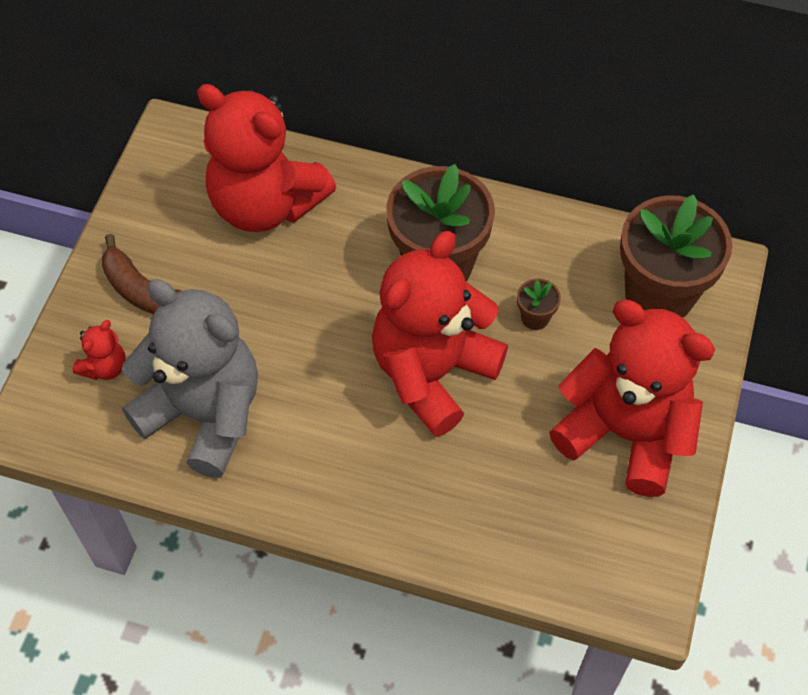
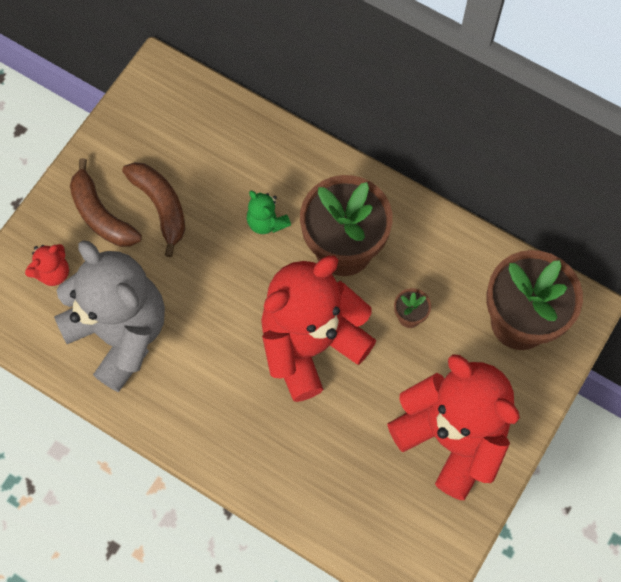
camera: 15 degrees right, 10 degrees up
red teddy bear [197,84,336,232] -> none
none -> brown banana [122,162,185,257]
none -> green teddy bear [247,191,291,234]

